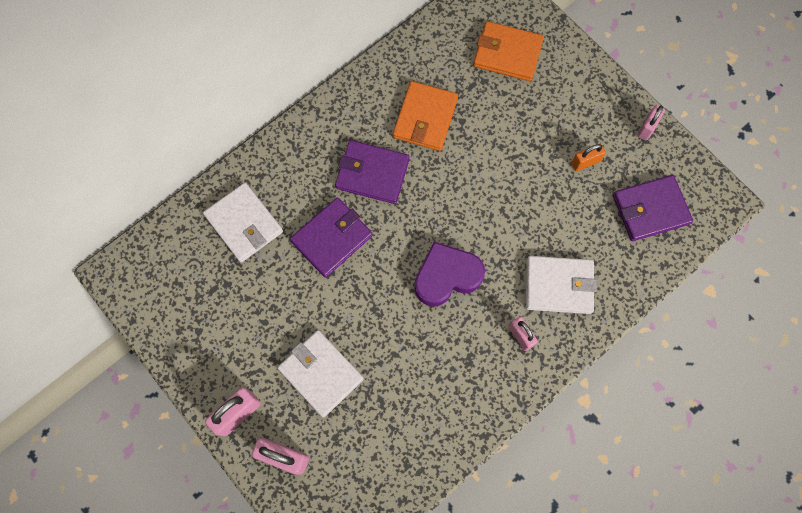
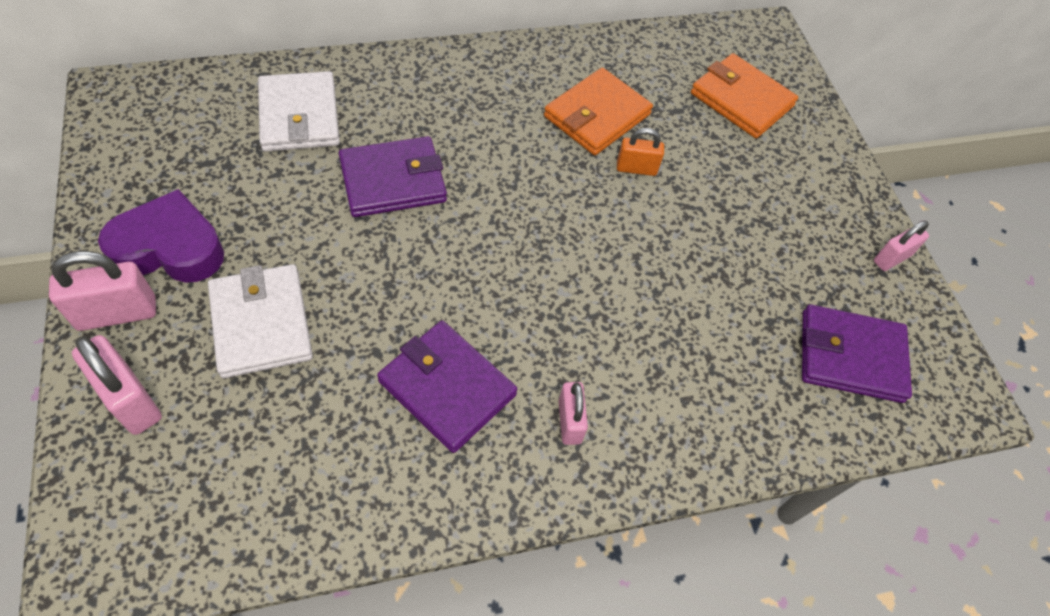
camera: 20 degrees right, 15 degrees down
purple wallet [335,140,410,204] -> purple wallet moved to [377,321,517,453]
purple heart [414,242,485,307] -> purple heart moved to [98,189,224,283]
white wallet [526,256,597,314] -> none
orange padlock [571,144,606,171] -> orange padlock moved to [617,128,664,176]

